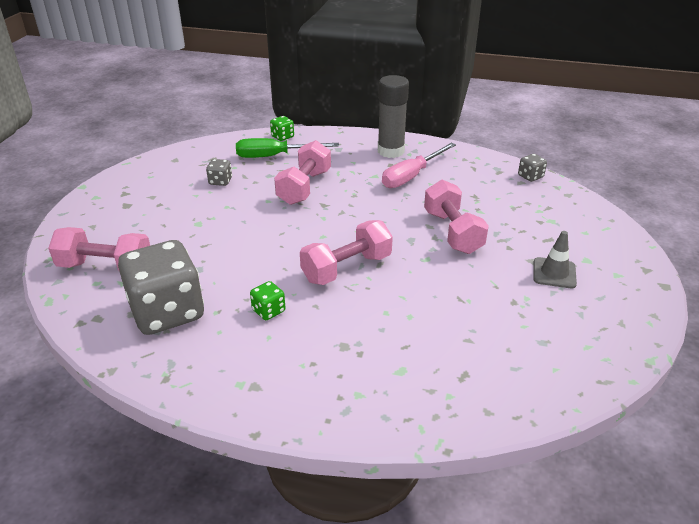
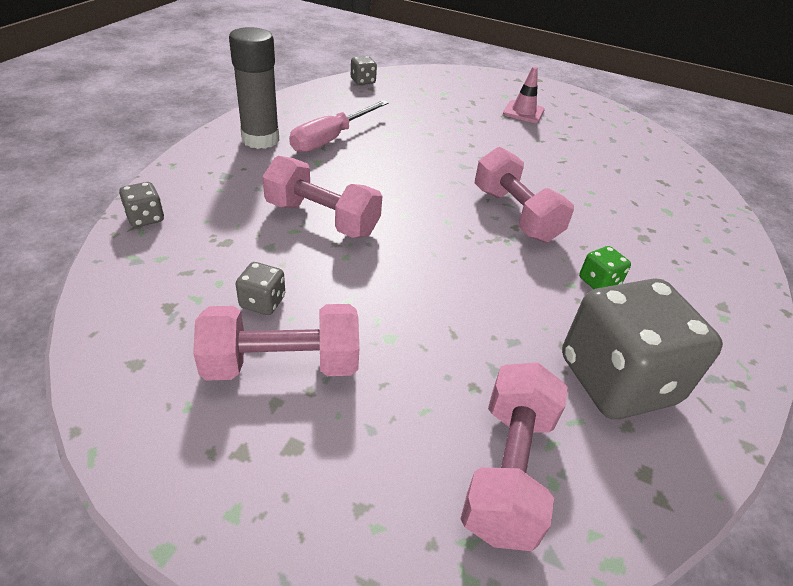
camera: 85 degrees left, 5 degrees up
green screwdriver [236,138,339,158] -> none
green dice [270,116,294,141] -> grey dice [119,182,164,227]
pink screwdriver [382,143,456,188] -> pink screwdriver turned 75 degrees clockwise [289,100,389,153]
pink dumbbell [424,180,489,254] -> pink dumbbell moved to [193,304,359,381]
grey traffic cone [533,231,577,288] -> pink traffic cone [503,67,544,123]

